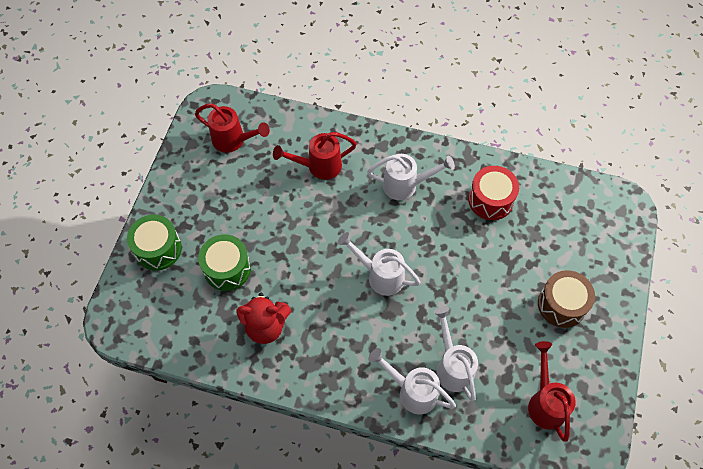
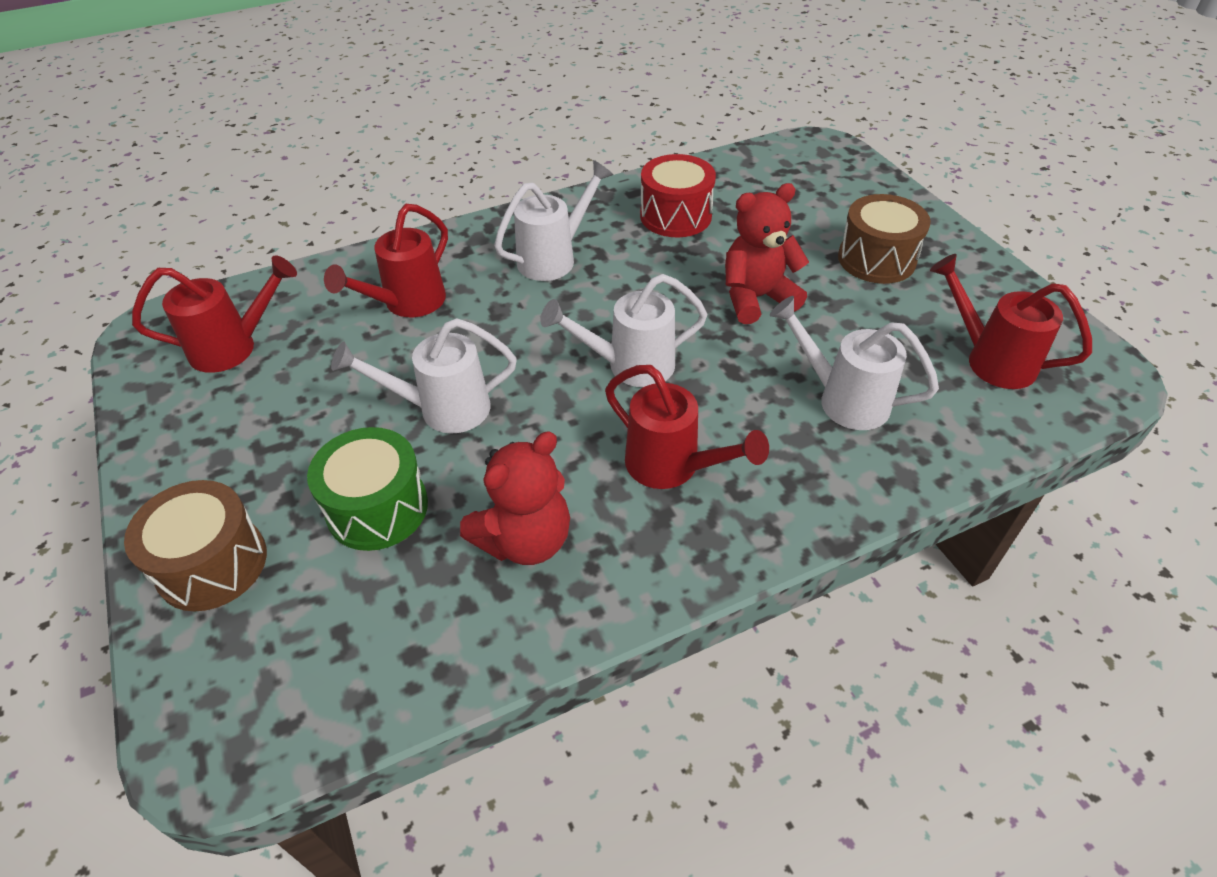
camera: 40 degrees left, 15 degrees down
green drum [127,215,182,271] -> brown drum [124,480,267,611]
white watering can [368,348,456,414] -> white watering can moved to [331,318,517,433]
none -> red watering can [605,365,769,489]
none -> red teddy bear [725,183,809,324]

